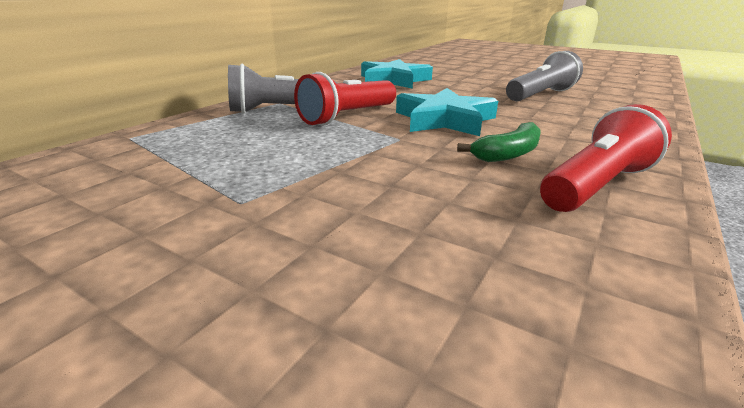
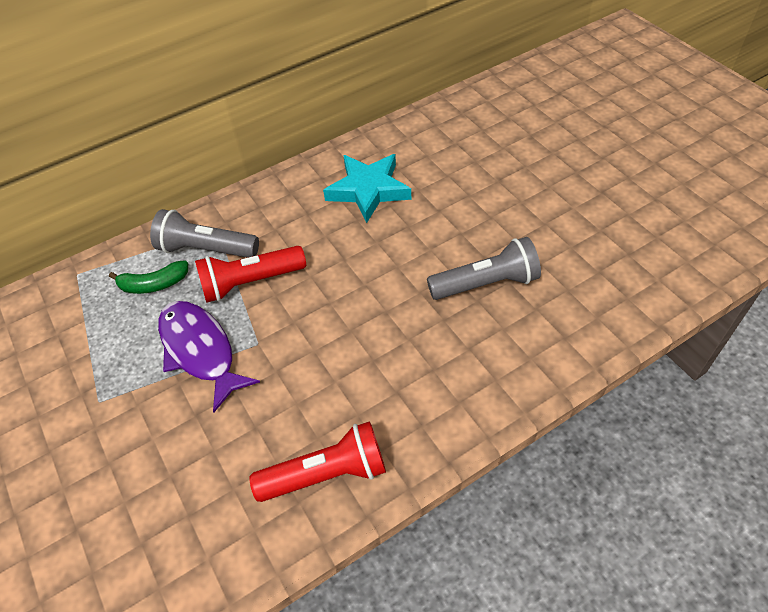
camera: 30 degrees right, 25 degrees up
turquoise star [396,88,498,136] -> none
green banana [457,122,541,162] -> green banana moved to [109,260,188,294]
none -> purple fish [158,301,260,412]

